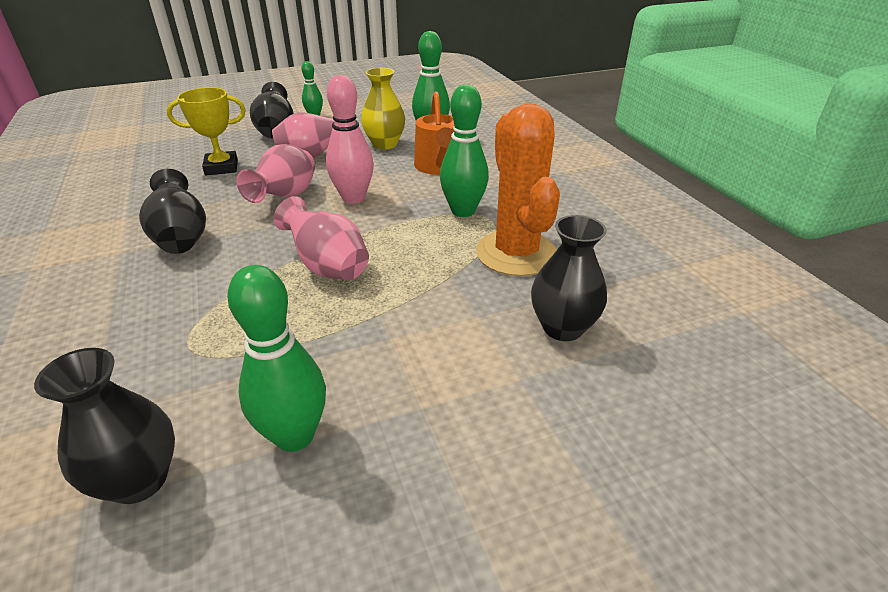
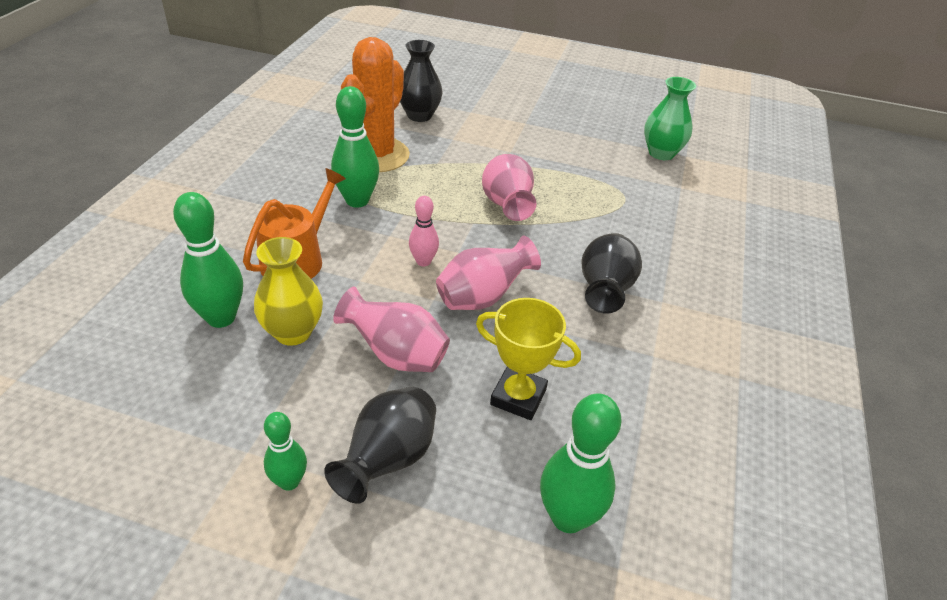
camera: 145 degrees left, 5 degrees up
black vase [34,348,175,504] -> green vase [644,77,696,160]
green bowling pin [227,265,326,452] -> green bowling pin moved to [540,393,622,533]
pink bowling pin [326,75,374,204] -> pink bowling pin [409,196,439,266], size x0.59

